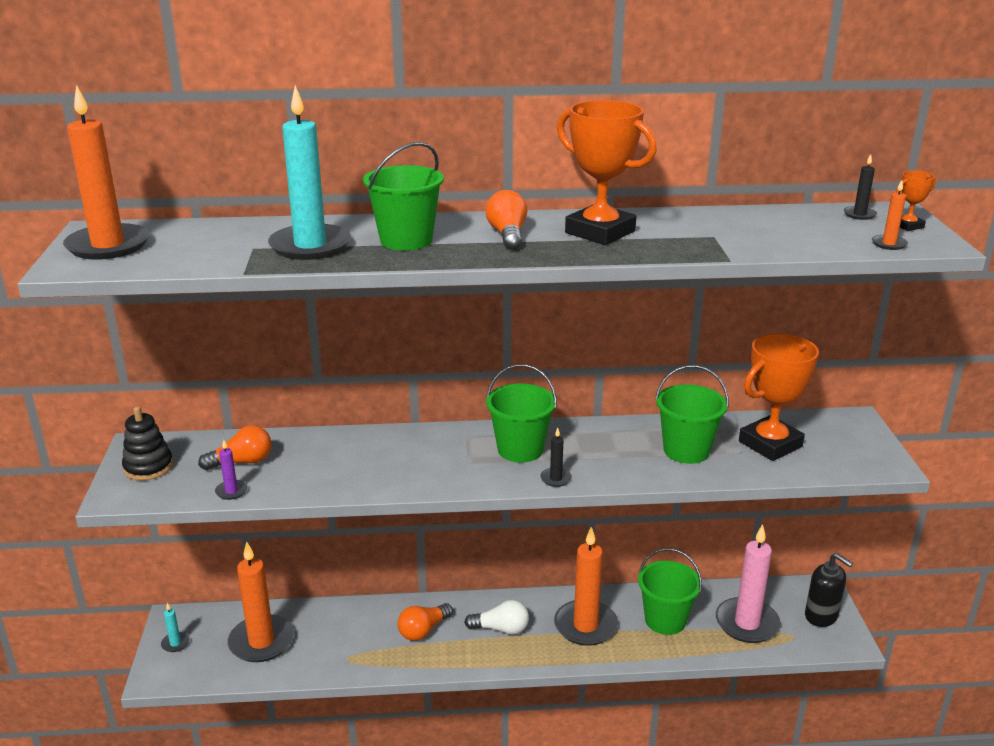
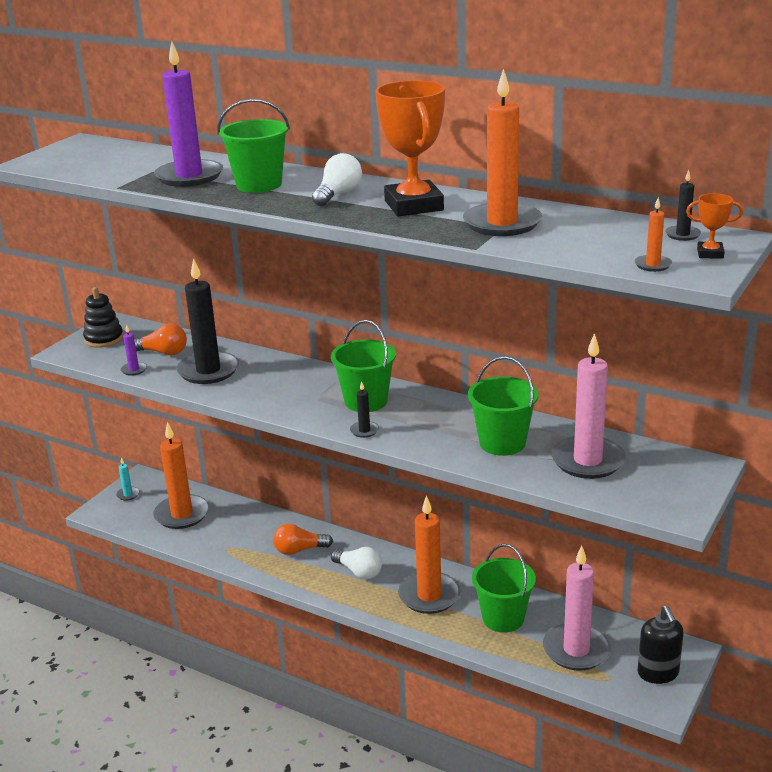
camera: 35 degrees right, 0 degrees up
orange candle [63,85,149,260] -> orange candle moved to [463,69,542,236]
turquoise candle [268,85,351,260] -> purple candle [154,41,223,187]
orange light bulb [486,190,527,250] -> white light bulb [312,153,362,206]
orange trophy [739,333,819,461] -> pink candle [551,333,626,479]
none -> black candle [176,258,239,384]

